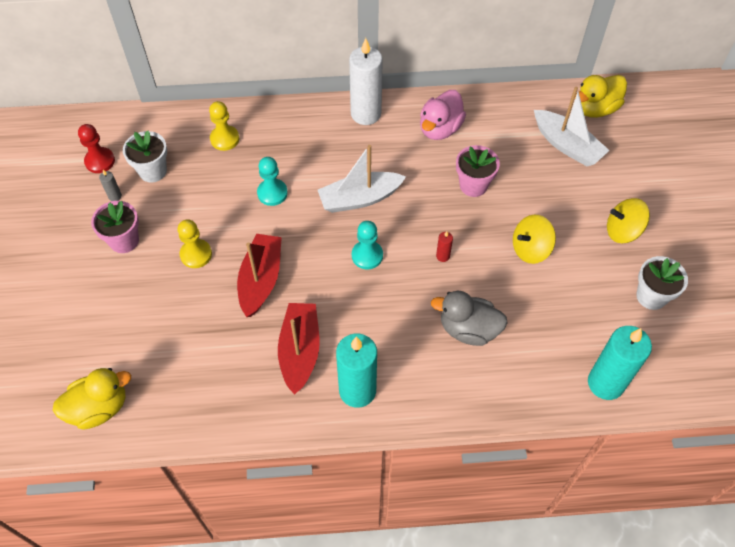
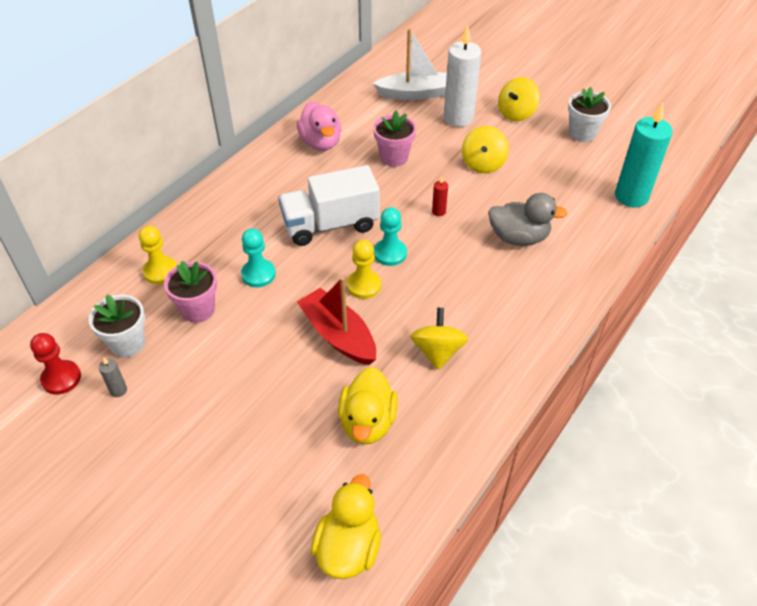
camera: 50 degrees left, 10 degrees down
pink flower pot [91,201,139,253] -> pink flower pot moved to [164,261,217,323]
yellow pawn [178,219,212,268] -> yellow pawn moved to [347,240,381,299]
red boat [278,303,319,395] -> yellow spinning top [410,308,468,370]
white boat [318,145,406,213] -> white truck [278,165,380,246]
turquoise candle [336,334,377,408] -> none
white candle [349,38,383,125] -> white candle moved to [444,25,481,127]
grey duck [431,291,508,346] -> grey duck turned 135 degrees counterclockwise [488,193,568,246]
yellow duck [575,75,627,118] -> yellow duck moved to [338,367,398,444]

